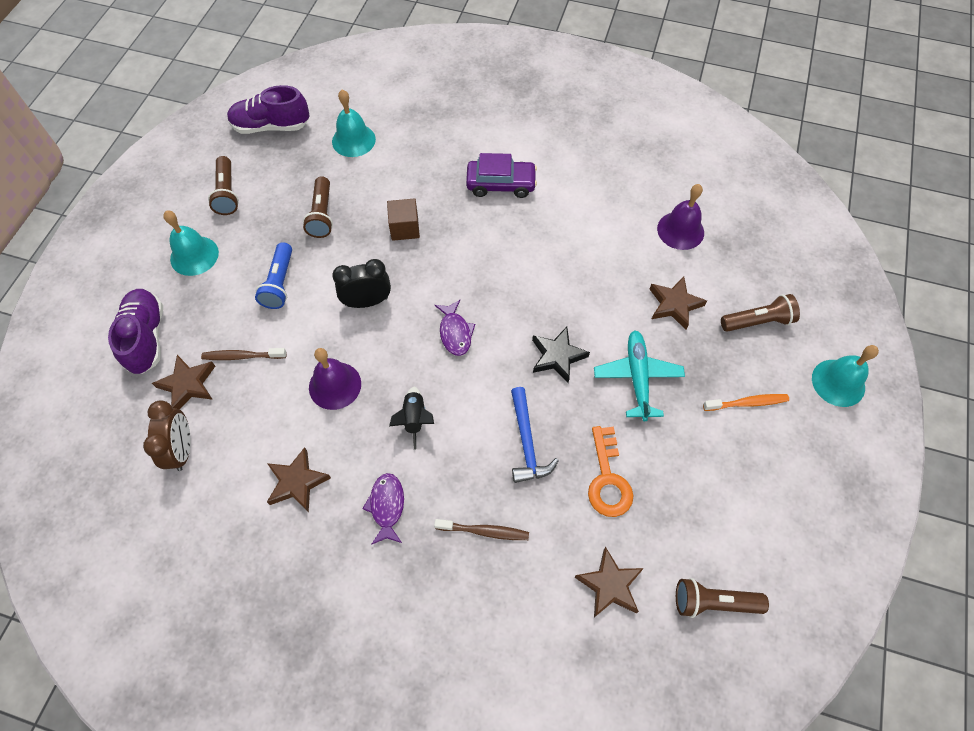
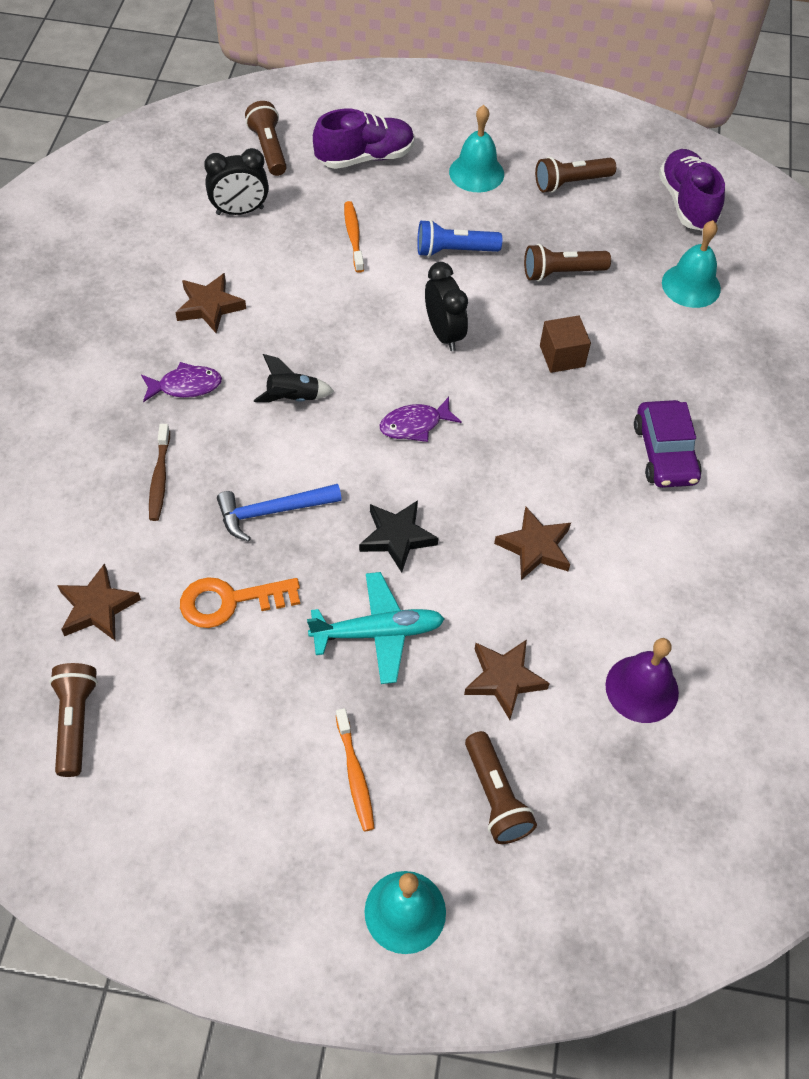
camera: 80 degrees right, 5 degrees down
brown clock [143,401,191,471] -> black clock [204,148,269,215]
brown star [152,355,215,409] -> brown star moved to [494,507,571,580]
brown toothbrush [201,348,287,360] -> orange toothbrush [344,201,364,273]
purple bell [309,348,361,410] -> none
none -> brown flashlight [245,101,287,176]

